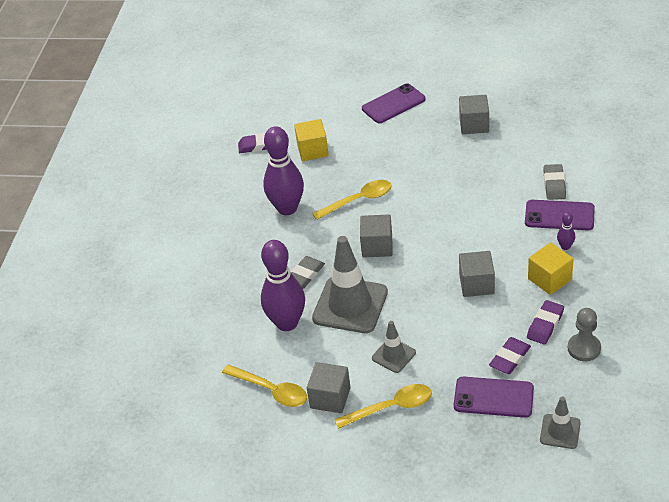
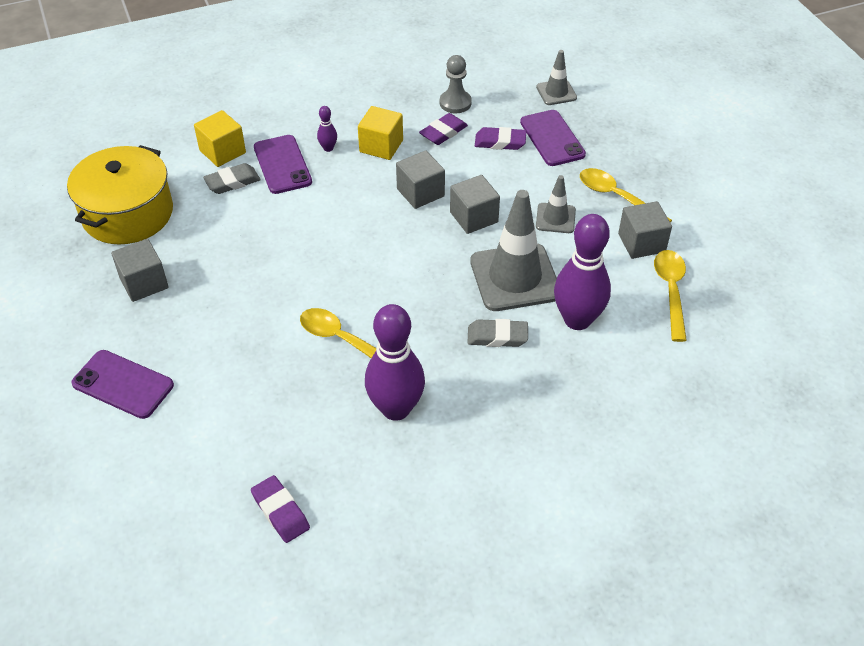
camera: 125 degrees left, 5 degrees up
yellow cube [294,119,329,161] -> yellow cube moved to [194,110,246,167]
grey cube [360,214,392,258] -> grey cube moved to [450,175,500,234]
purple eraser [527,300,564,345] -> purple eraser turned 45 degrees counterclockwise [419,113,468,145]
none -> yellow pot [67,145,173,244]

